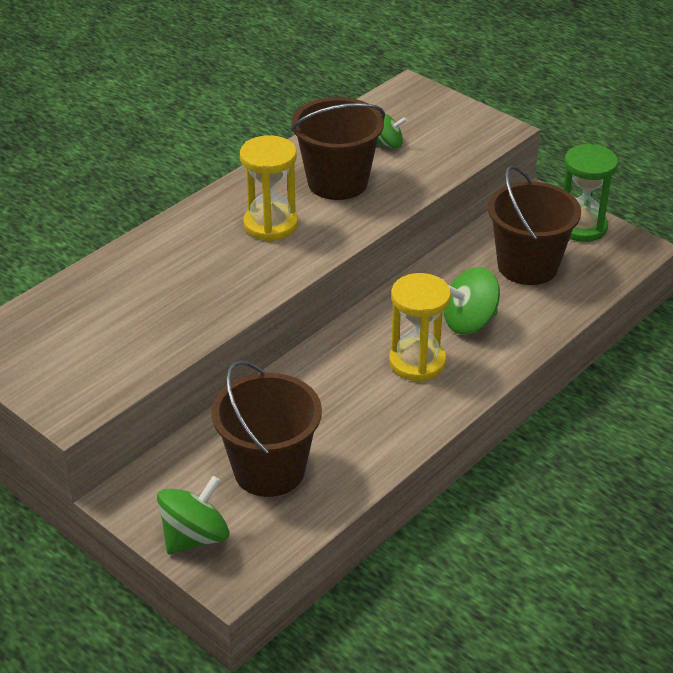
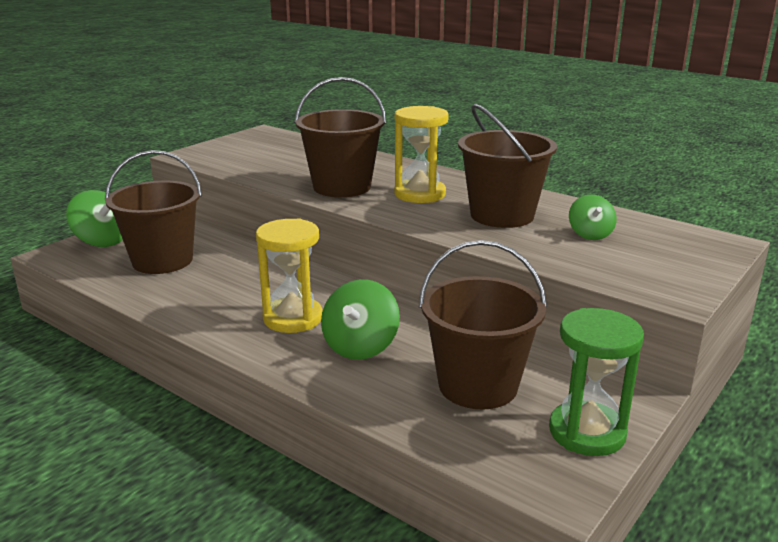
camera: 85 degrees right, 15 degrees down
green spinning top [443,267,500,335] -> green spinning top turned 135 degrees counterclockwise [321,279,400,360]
none -> brown bucket [294,77,386,197]

